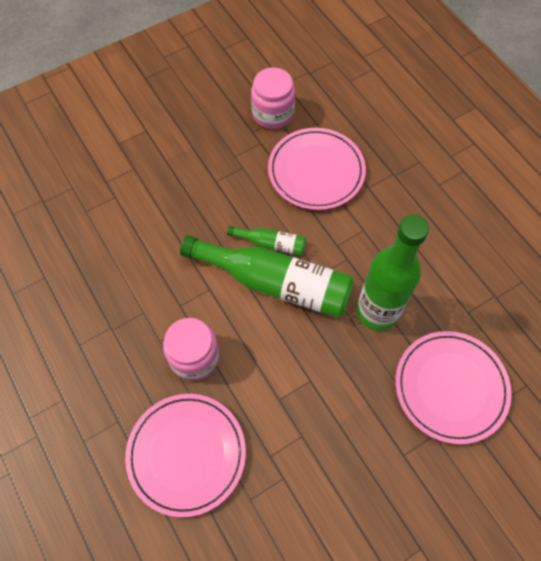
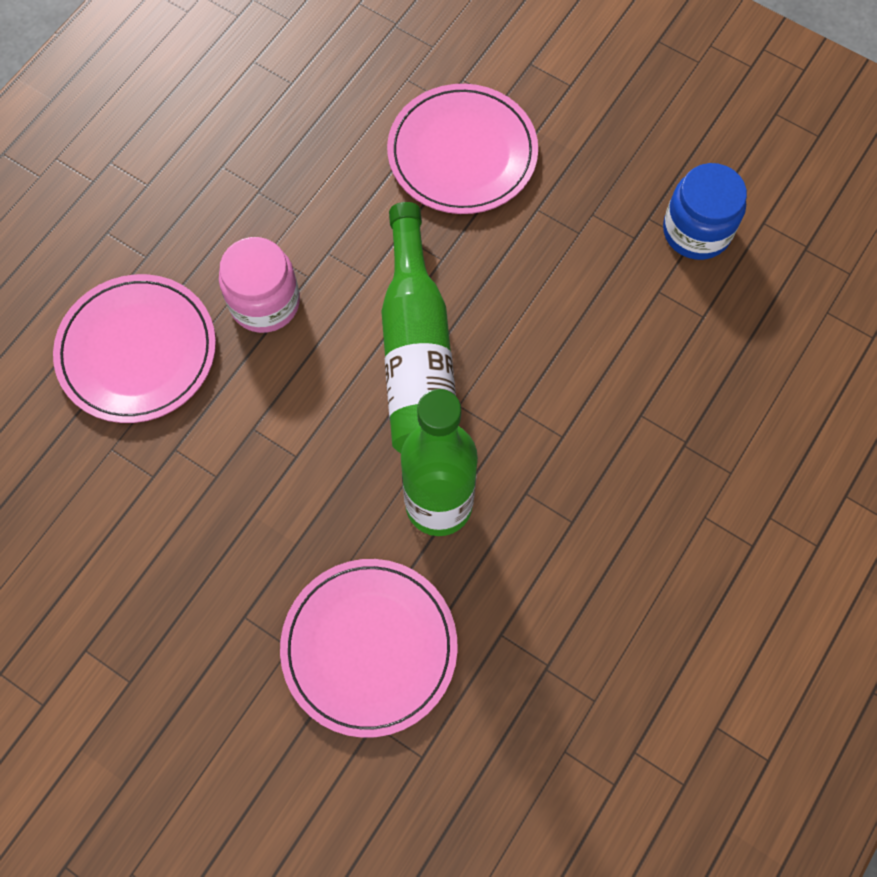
camera: 65 degrees right, 5 degrees up
green bottle [227,226,306,256] -> none
pink jar [251,68,295,129] -> blue jar [663,163,747,260]
pink plate [268,128,366,210] -> pink plate moved to [387,84,538,214]

